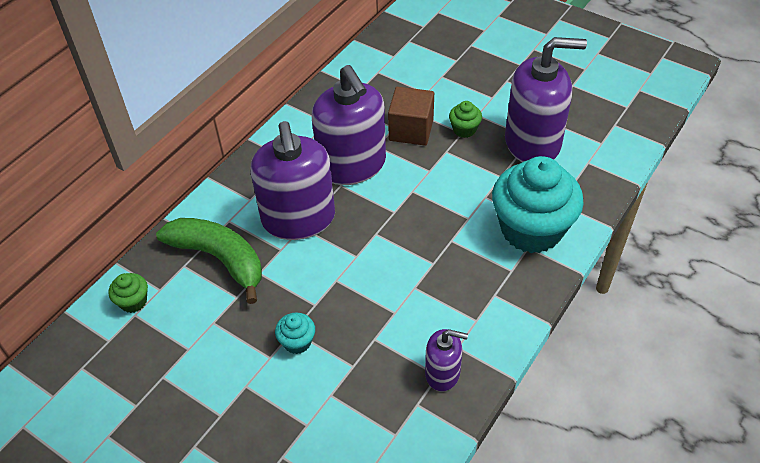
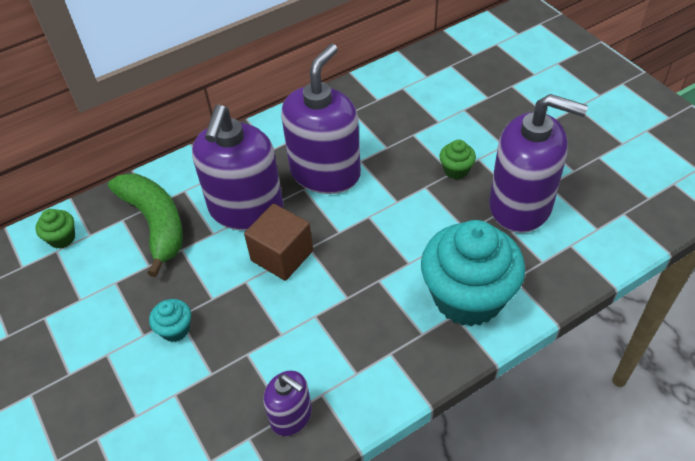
camera: 25 degrees right, 0 degrees up
purple soap dispenser [312,65,386,185] -> purple soap dispenser turned 150 degrees counterclockwise [281,44,361,194]
brown cube [388,87,434,146] -> brown cube moved to [244,204,313,281]

